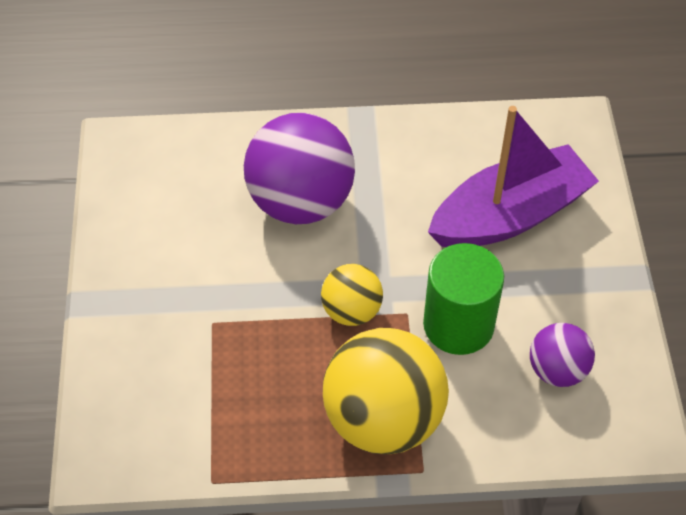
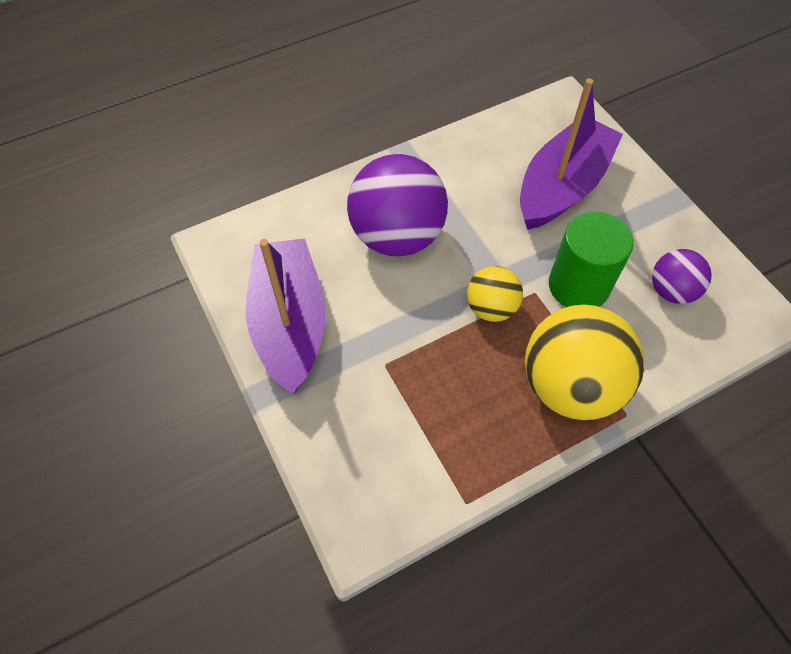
camera: 25 degrees left, 5 degrees up
none -> purple boat [246,238,325,394]

